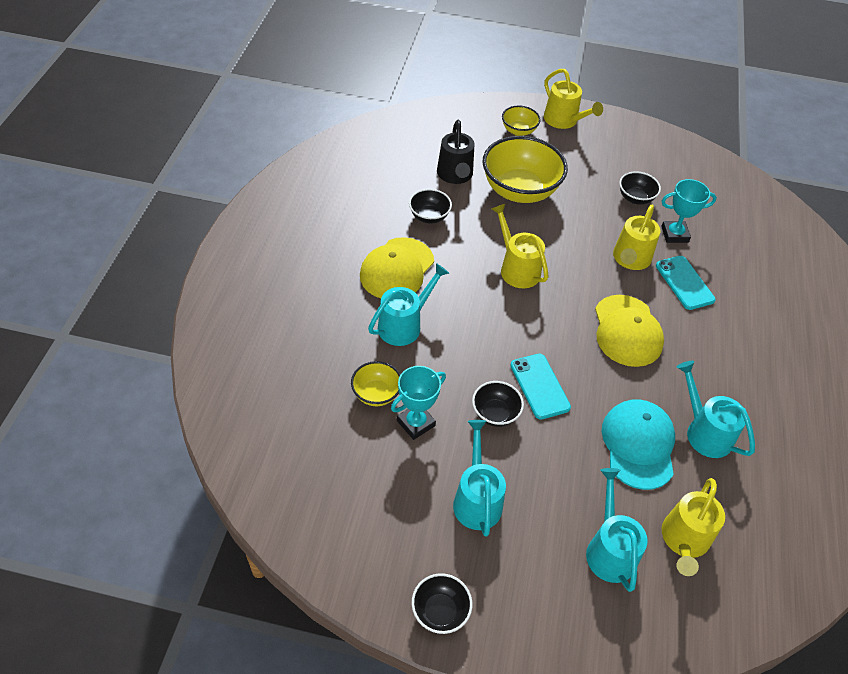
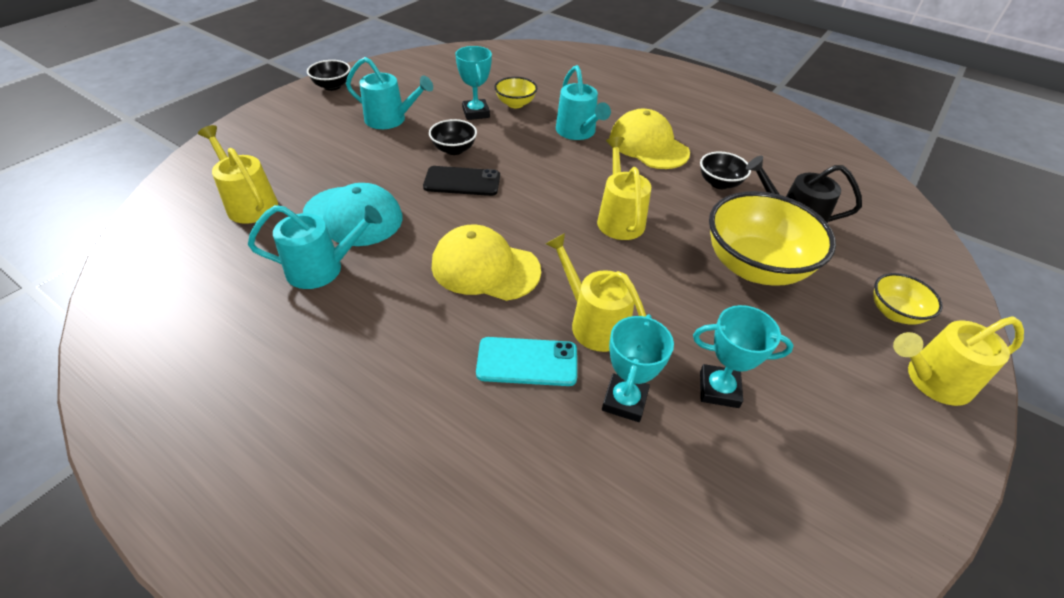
camera: 115 degrees right, 5 degrees down
yellow watering can [492,204,549,288] -> yellow watering can turned 90 degrees counterclockwise [597,137,651,240]
turquoise phone [510,354,571,420] -> black phone [423,166,500,196]
turquoise watering can [586,468,648,592] -> none
black bowl [619,171,661,205] -> turquoise trophy [693,305,793,408]

